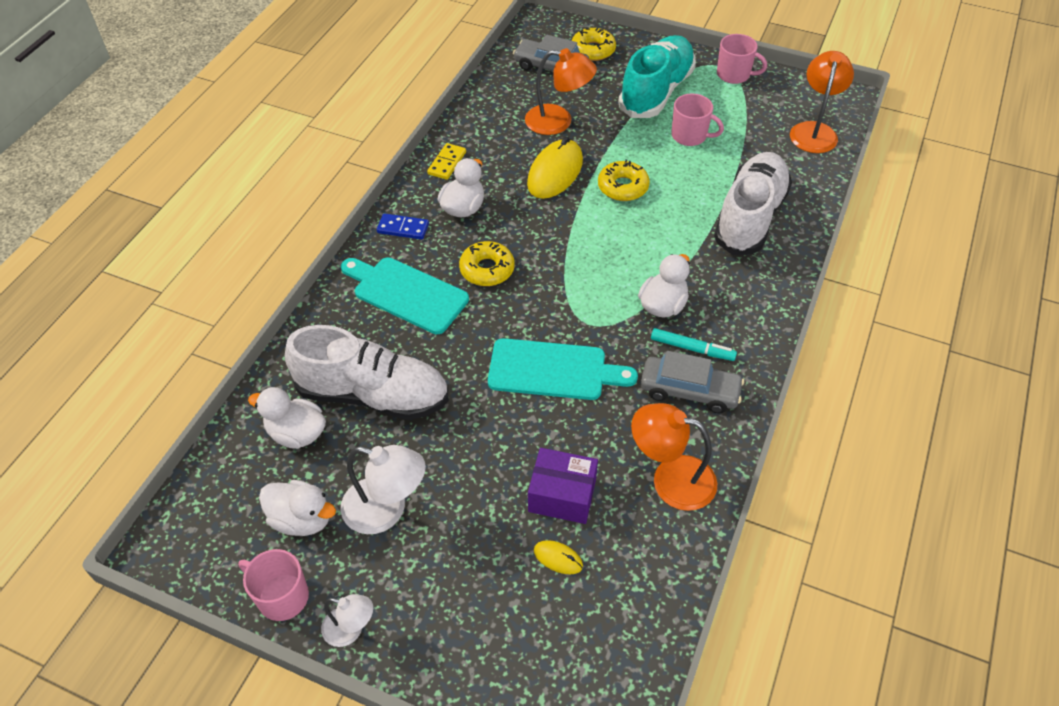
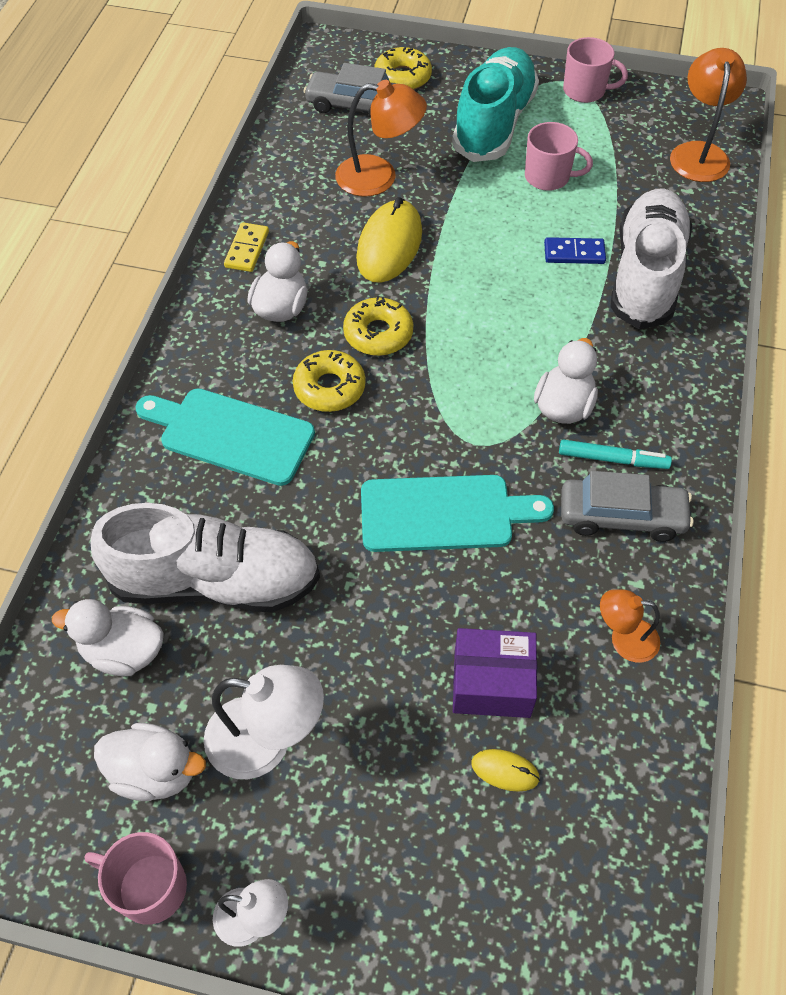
camera: 10 degrees left, 5 degrees up
blue domino [377,213,429,240] -> blue domino moved to [544,237,606,264]
yellow donut [598,159,650,201] -> yellow donut moved to [343,296,413,356]
orange lamp [631,403,717,511] -> orange lamp [600,589,660,663], size x0.59

